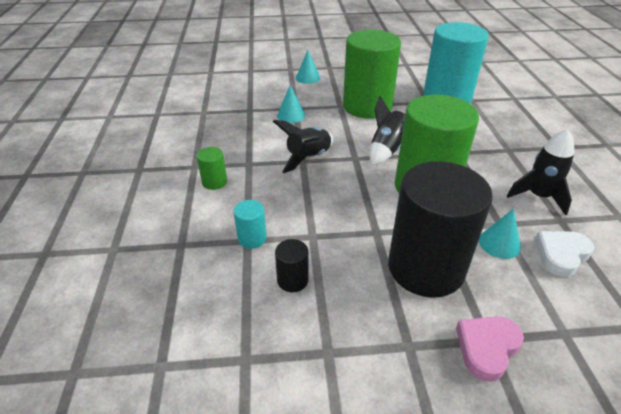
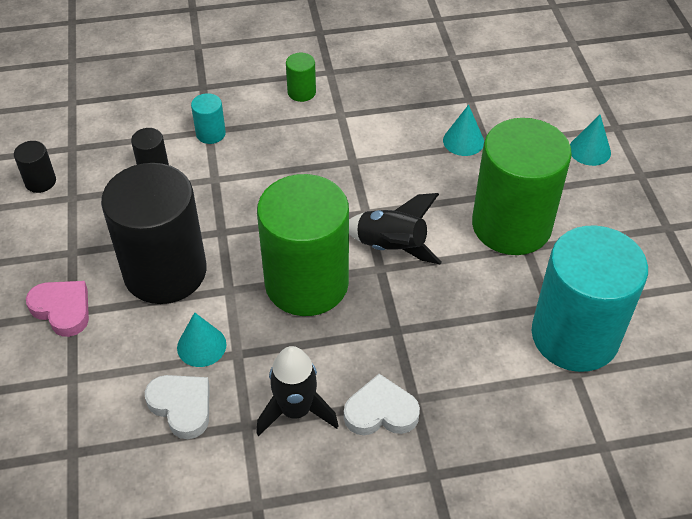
camera: 85 degrees right, 10 degrees up
black rocket [273,120,333,173] -> none
none -> black cylinder [14,141,56,193]
none -> white heart [344,374,420,435]

